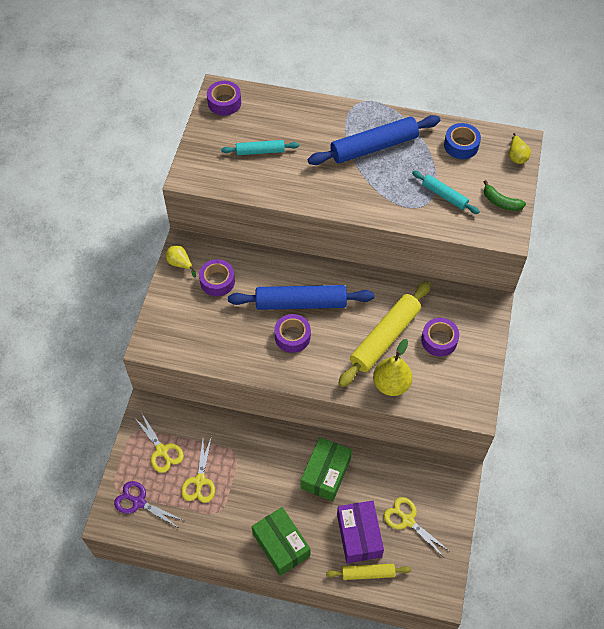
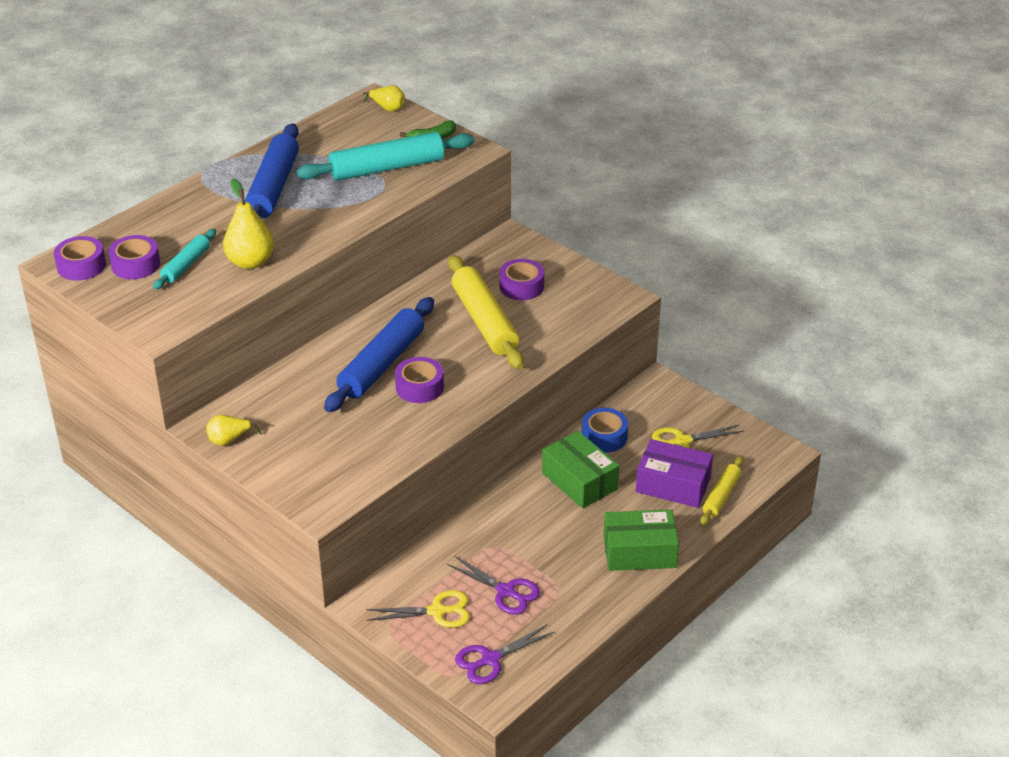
camera: 60 degrees left, 20 degrees down
yellow scissors [181,436,215,503] -> purple scissors [447,556,540,615]
purple tape [199,259,235,296] -> purple tape moved to [109,235,160,279]
yellow pear [373,339,413,396] -> yellow pear moved to [223,178,274,269]
turquoise rolling pin [412,171,480,214] -> turquoise rolling pin [296,132,474,181], size x1.84
blue tape [444,123,481,159] -> blue tape moved to [582,408,628,453]

